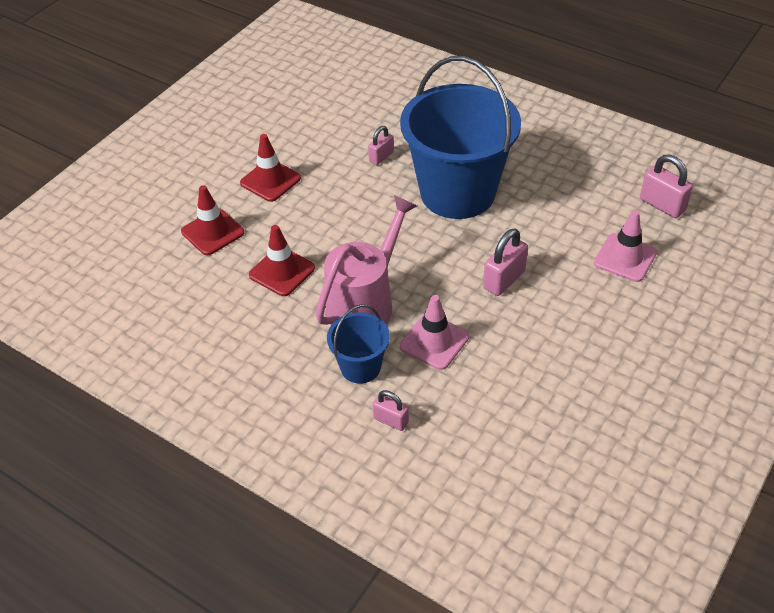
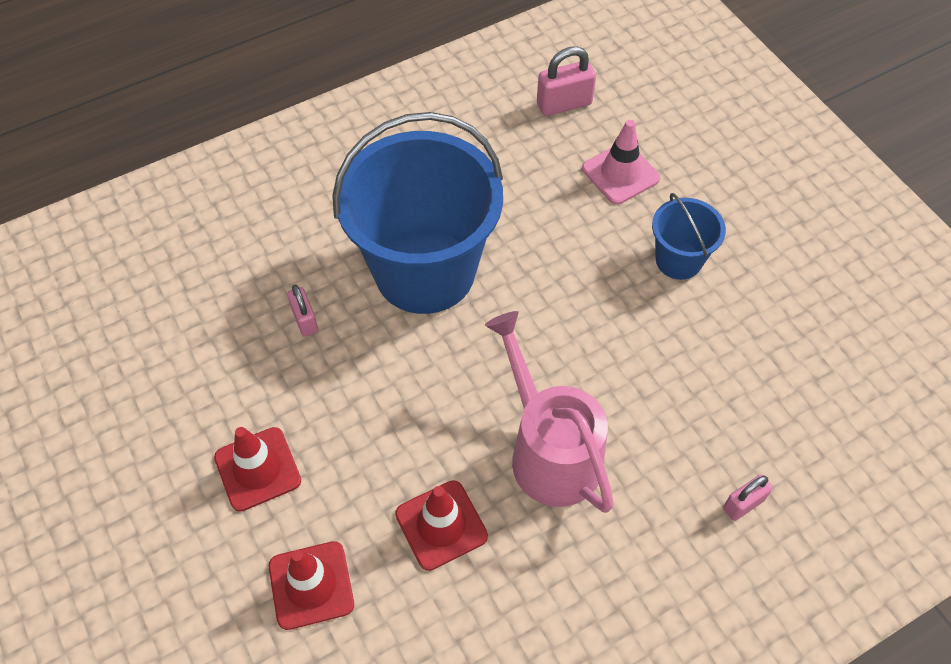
camera: 65 degrees left, 10 degrees up
blue bucket [327,304,390,384] -> blue bucket moved to [652,193,726,280]
pink traffic cone [400,295,469,370] -> none
pink padlock [483,229,528,296] -> none

